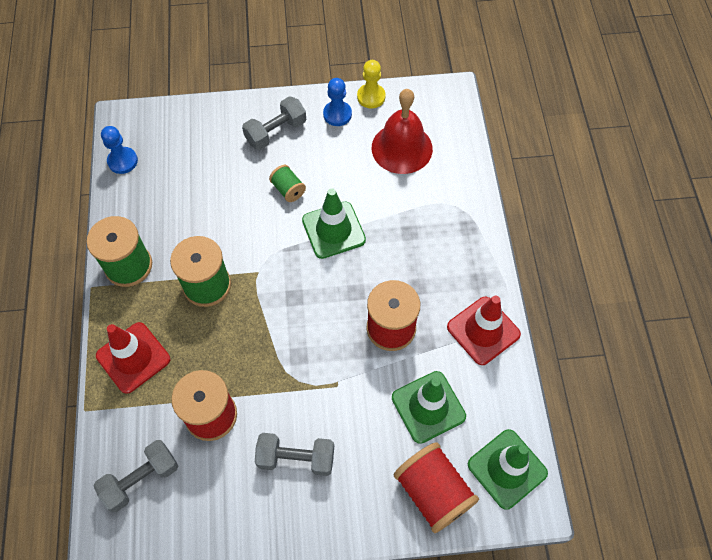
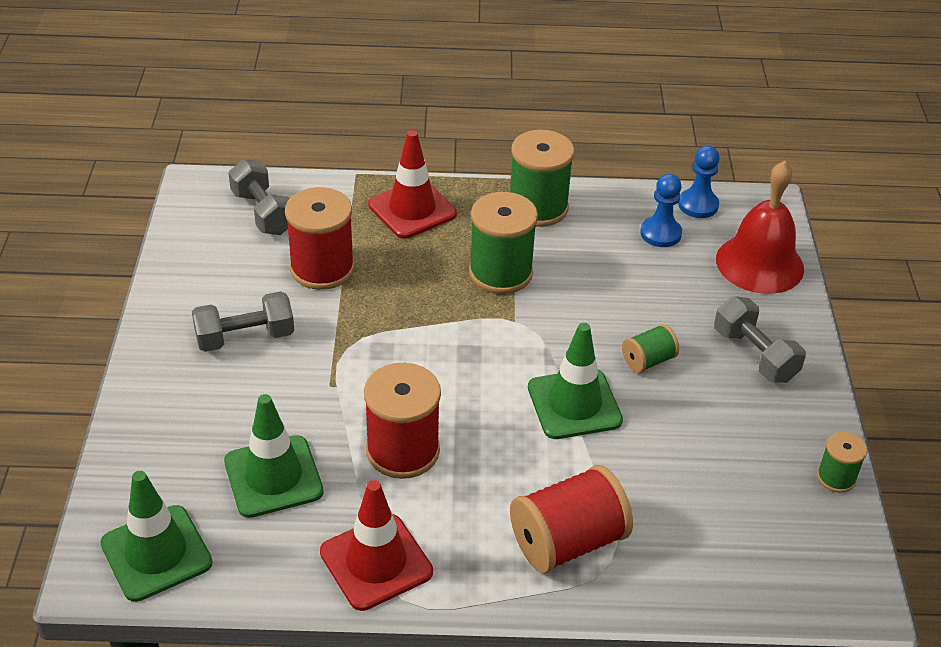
camera: 95 degrees right, 20 degrees down
grey dumbbell [255,433,334,476] -> grey dumbbell turned 60 degrees clockwise [192,291,294,352]
blue pawn [323,78,352,126] -> blue pawn moved to [640,174,682,247]
yellow pawn [357,60,386,108] -> green spool [817,432,867,493]
red bell [372,89,433,174] -> red bell moved to [716,161,804,294]
red spool [394,442,479,533] -> red spool moved to [510,465,633,573]

